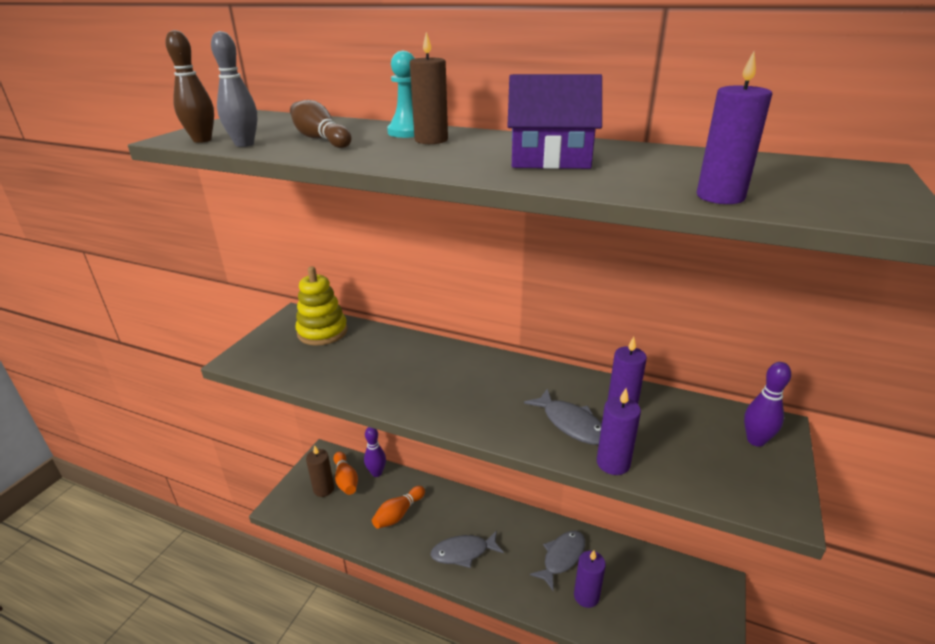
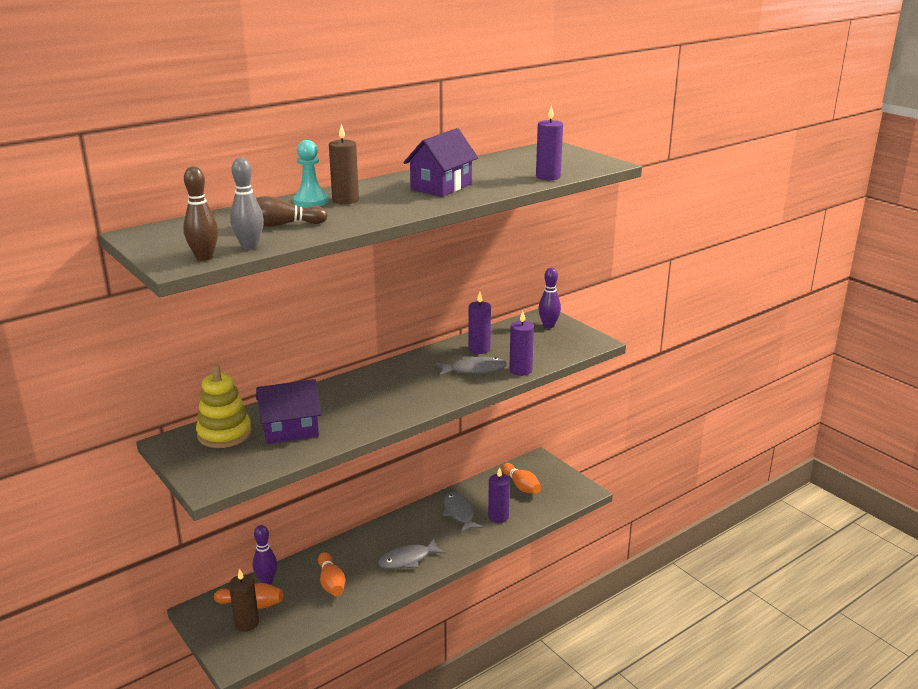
camera: 60 degrees left, 5 degrees down
grey fish [430,530,504,568] -> grey fish turned 45 degrees clockwise [378,539,445,569]
none -> purple house [256,379,321,444]
none -> orange bowling pin [502,463,541,494]

